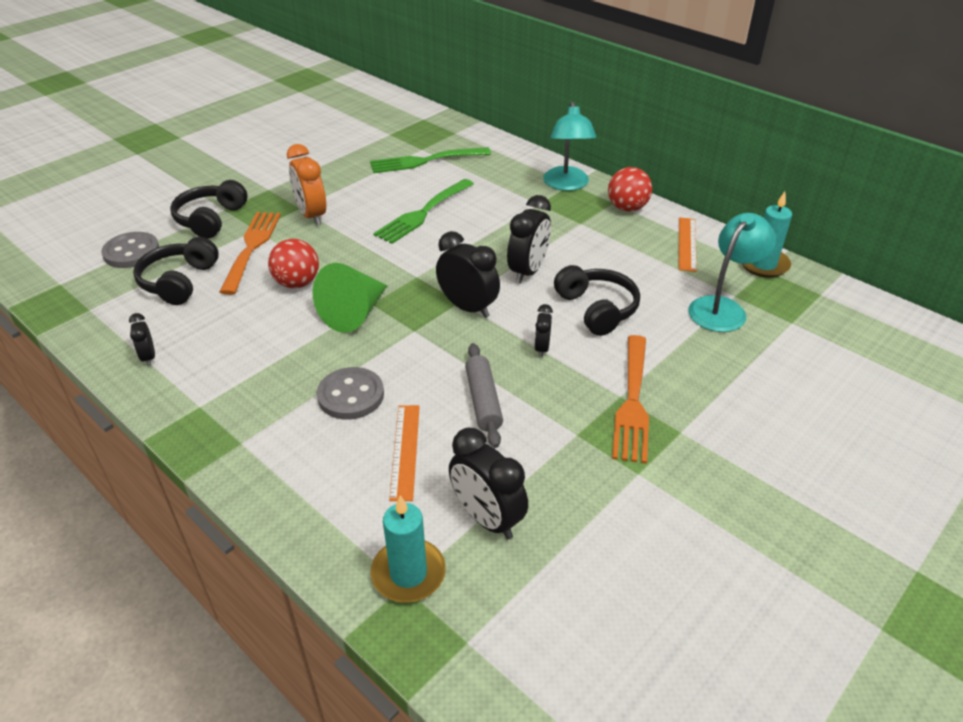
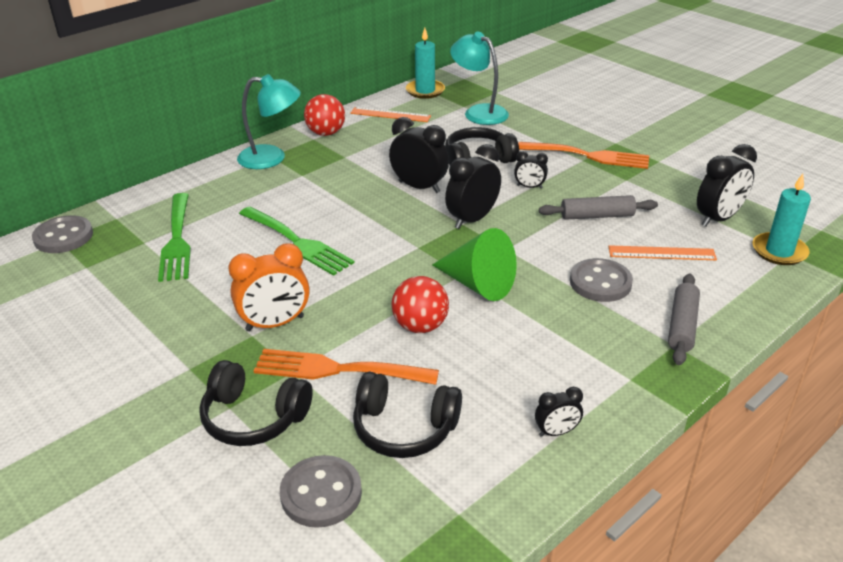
camera: 85 degrees left, 5 degrees down
none -> grey button [32,215,93,253]
none -> grey rolling pin [668,273,700,365]

